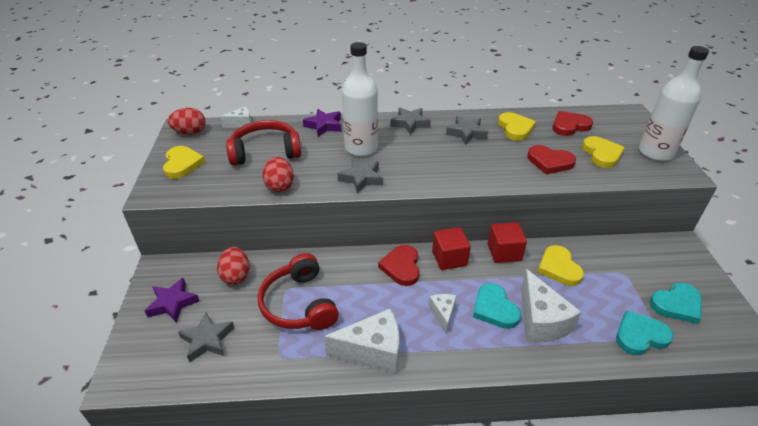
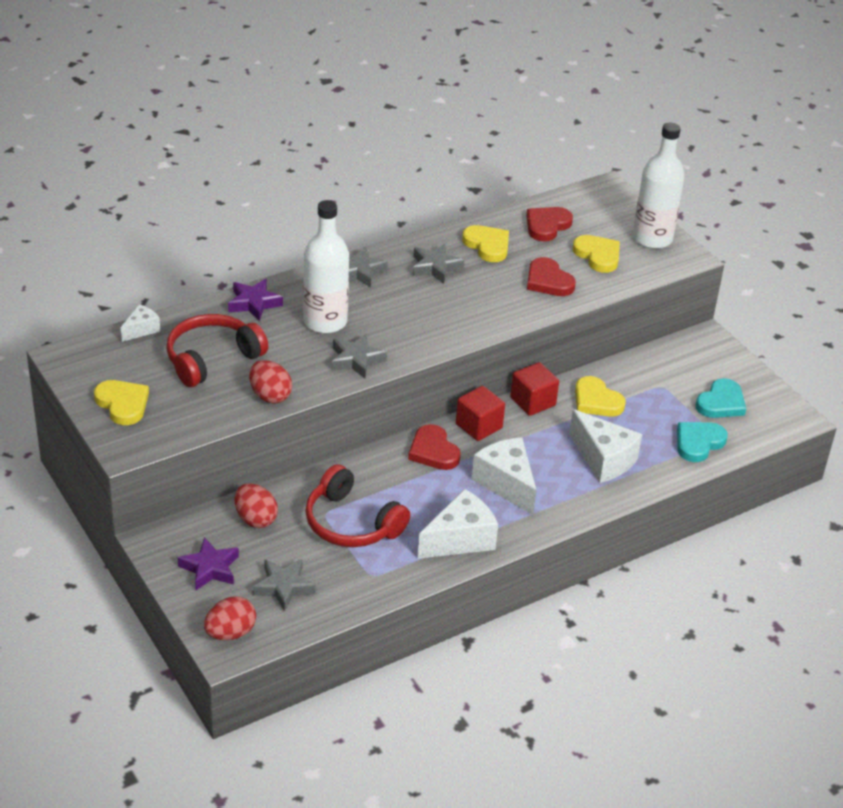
camera: 30 degrees left, 0 degrees up
red egg [168,108,205,135] -> red egg moved to [204,596,256,640]
white cheese [429,294,457,334] -> white cheese [472,437,537,515], size x1.85
turquoise heart [473,283,521,329] -> none
red heart [527,145,576,174] -> red heart turned 60 degrees clockwise [527,257,576,296]

